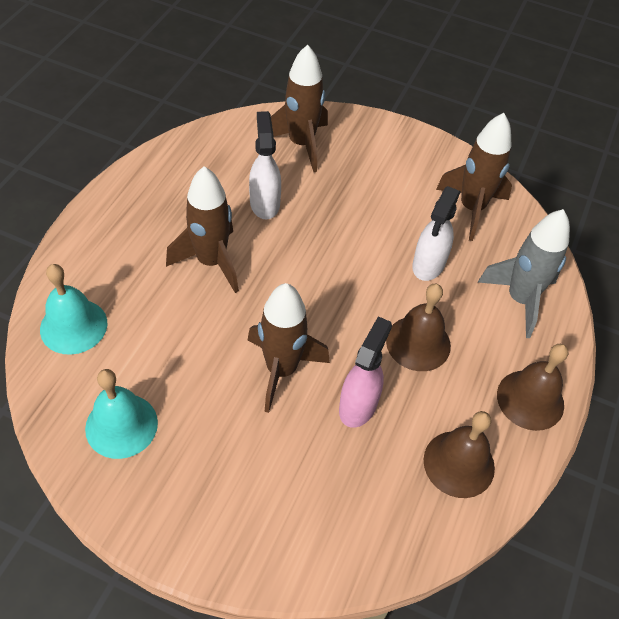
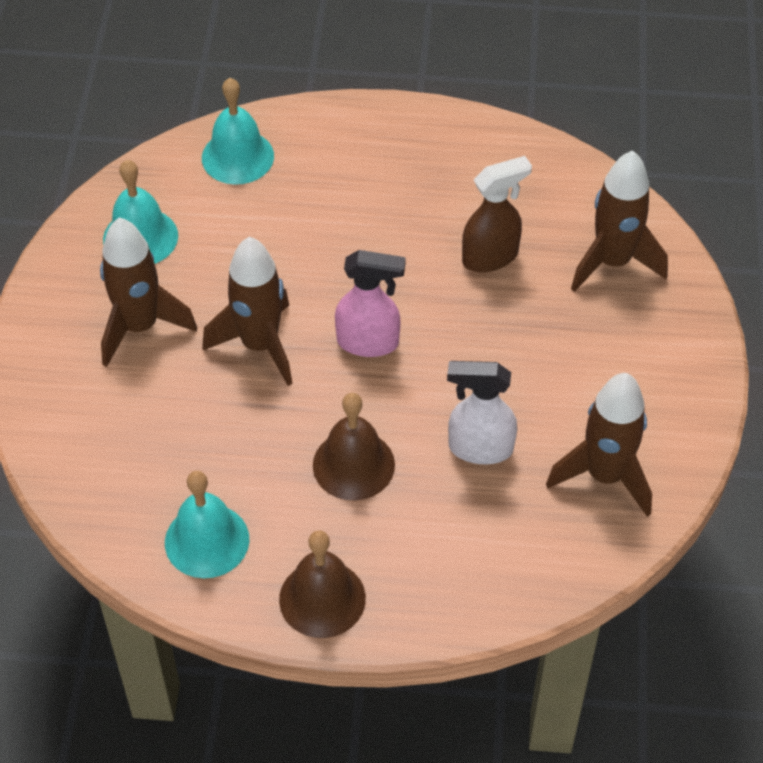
camera: 75 degrees right, 0 degrees up
brown rocket [166,166,239,293] -> brown rocket moved to [100,217,197,367]
white spray bottle [249,111,281,219] -> brown spray bottle [462,156,532,272]
pink spray bottle [339,316,392,428] -> pink spray bottle moved to [335,250,406,357]
brown bell [424,411,495,498] -> turquoise bell [165,471,250,578]
grey rocket [478,209,570,338] -> none

